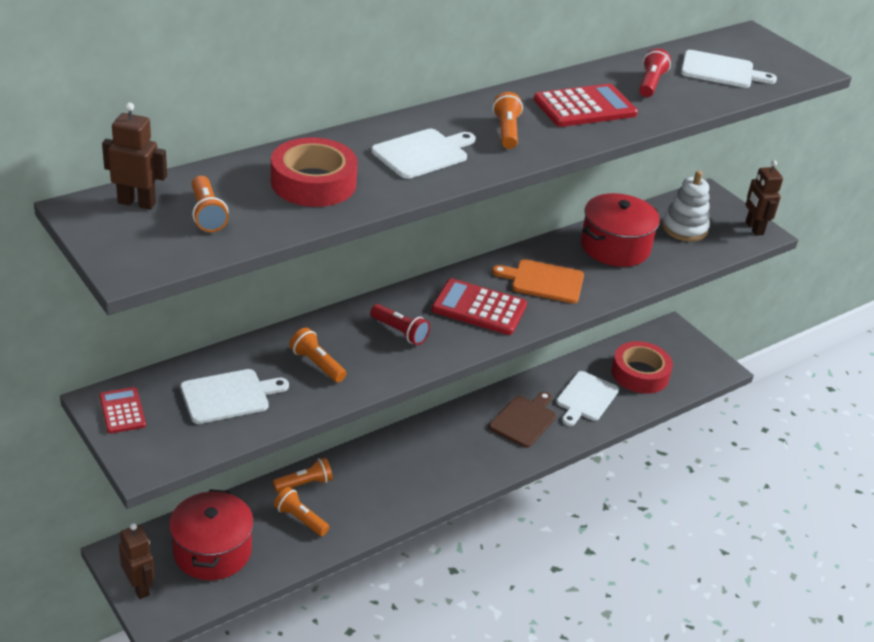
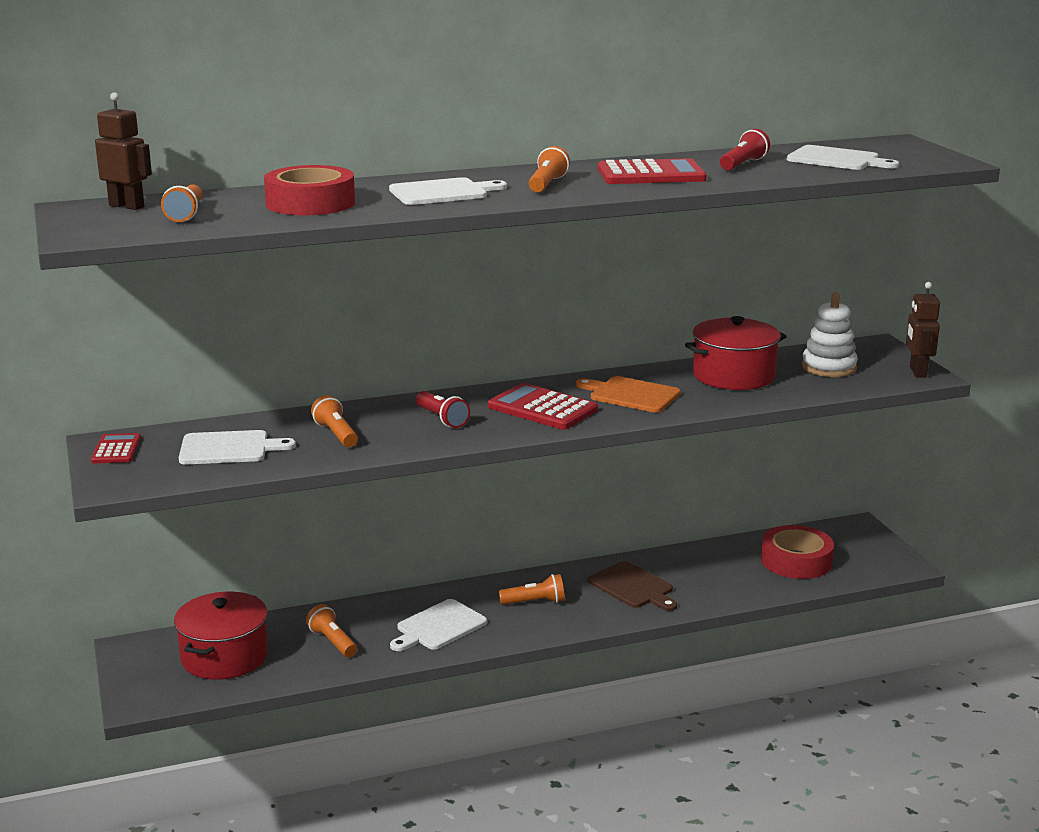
camera: 20 degrees right, 15 degrees down
brown robot [119,523,155,599] -> none
orange flashlight [272,457,333,492] -> orange flashlight moved to [499,574,565,605]
brown cutting board [489,391,556,448] -> brown cutting board turned 90 degrees clockwise [588,561,677,611]
white cutting board [556,371,619,426] -> white cutting board moved to [390,599,487,651]

